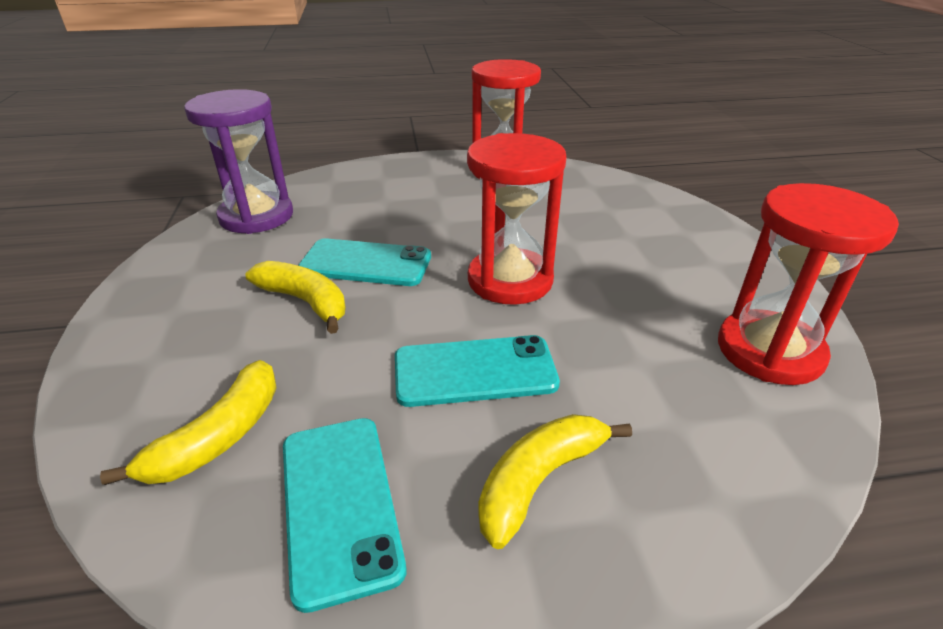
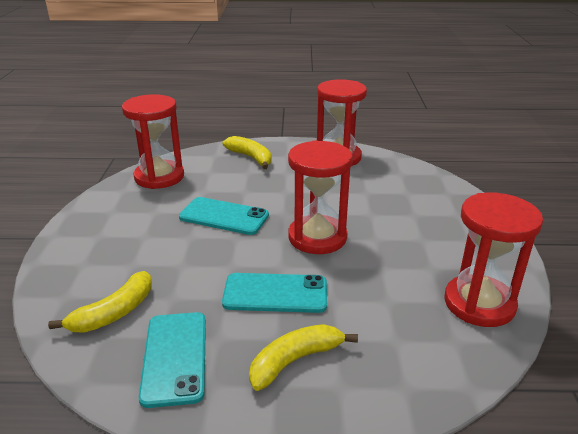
camera: 10 degrees right, 5 degrees down
purple hourglass [184,89,293,234] -> red hourglass [122,94,184,189]
yellow banana [245,261,346,334] -> yellow banana moved to [223,136,272,169]

